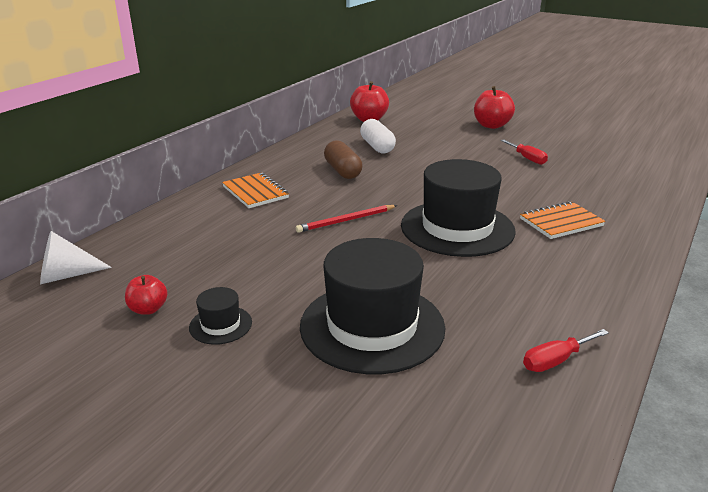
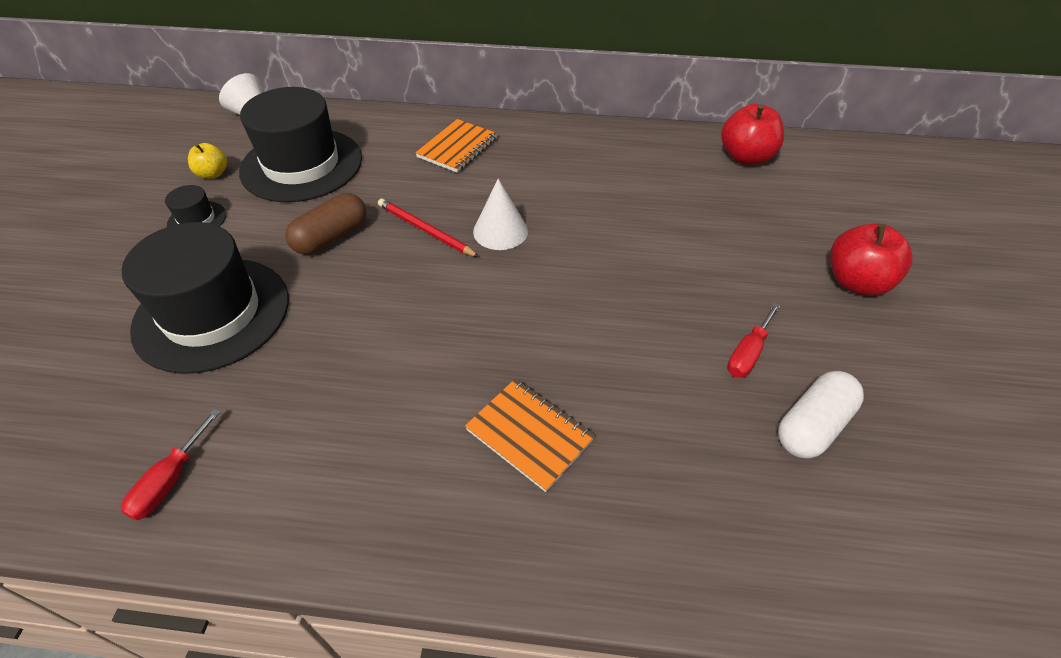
camera: 65 degrees right, 20 degrees up
red apple [125,275,168,315] -> yellow apple [188,143,227,179]
brown capsule [324,140,363,179] -> brown capsule moved to [285,193,367,255]
white capsule [360,119,396,153] -> white capsule moved to [778,371,864,459]
black hat [401,159,516,257] -> black hat moved to [239,87,362,202]
red screwdriver [523,329,609,372] -> red screwdriver turned 105 degrees counterclockwise [121,409,220,520]
none -> white cone [473,179,528,250]

